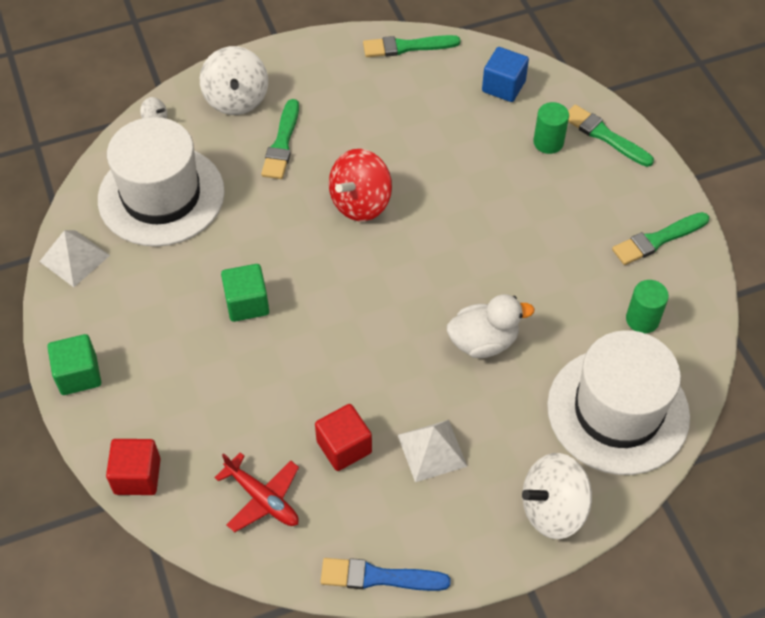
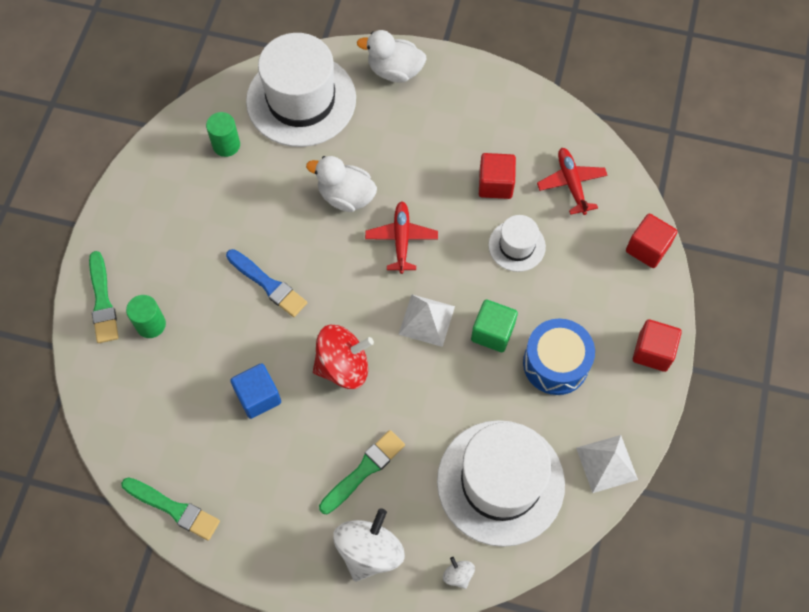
camera: 145 degrees left, 10 degrees up
green cube [47,334,101,395] -> red cube [633,319,682,372]
blue brush [320,558,451,591] -> blue brush moved to [226,249,307,317]
white pyramid [398,420,468,482] -> white pyramid moved to [398,294,455,347]
blue cube [482,47,529,102] -> blue cube moved to [230,363,281,419]
white spinning top [522,453,592,539] -> white duck [357,30,427,83]
green brush [612,212,709,265] -> none
none -> red plane [365,201,438,274]
none -> white hat [489,215,546,272]
none -> blue drum [523,318,595,395]

